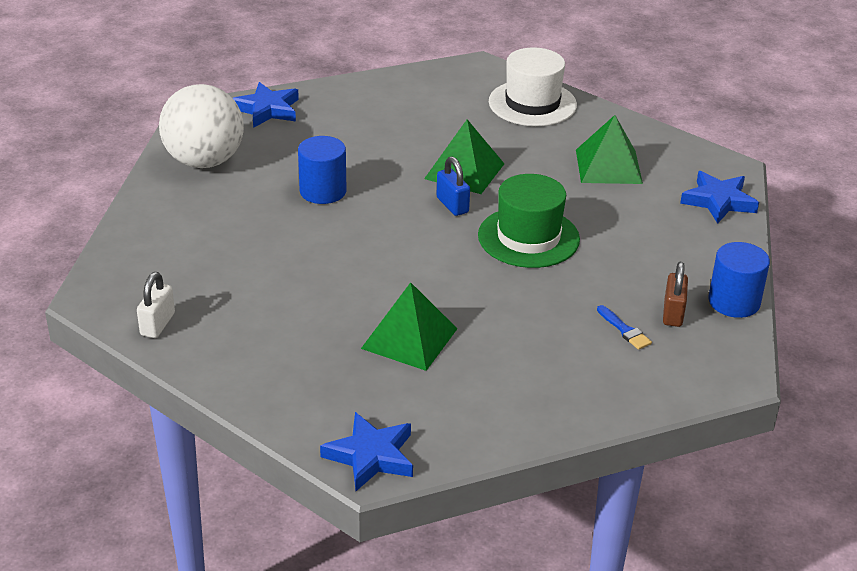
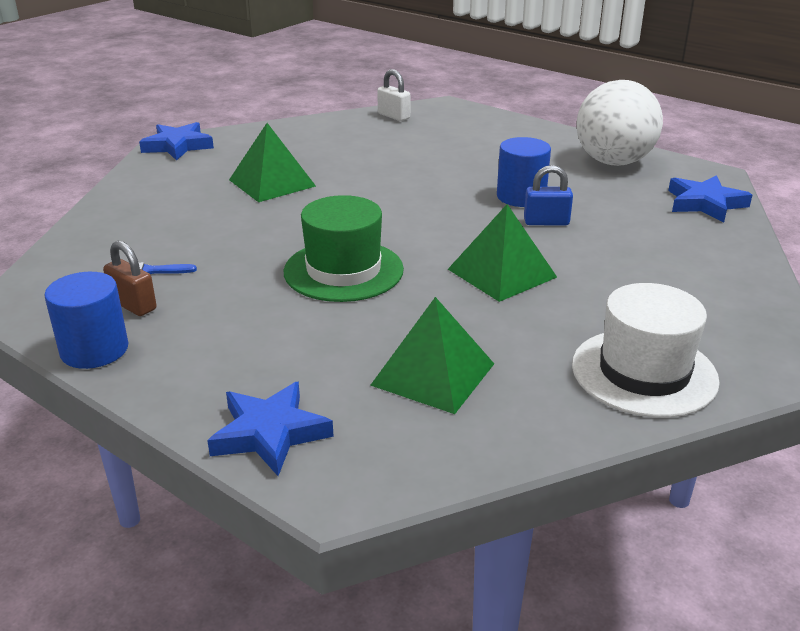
camera: 120 degrees right, 5 degrees down
blue padlock [436,156,470,216] -> blue padlock moved to [524,165,573,225]

